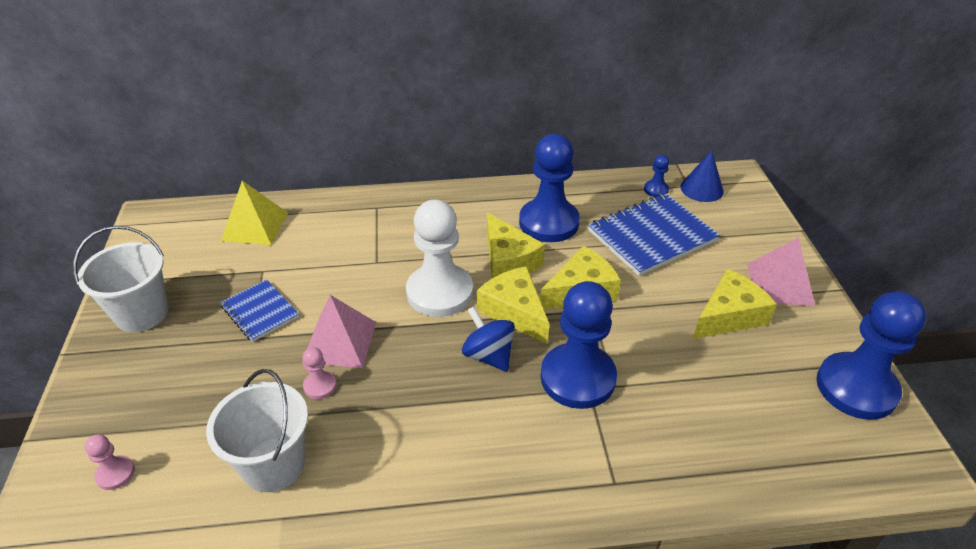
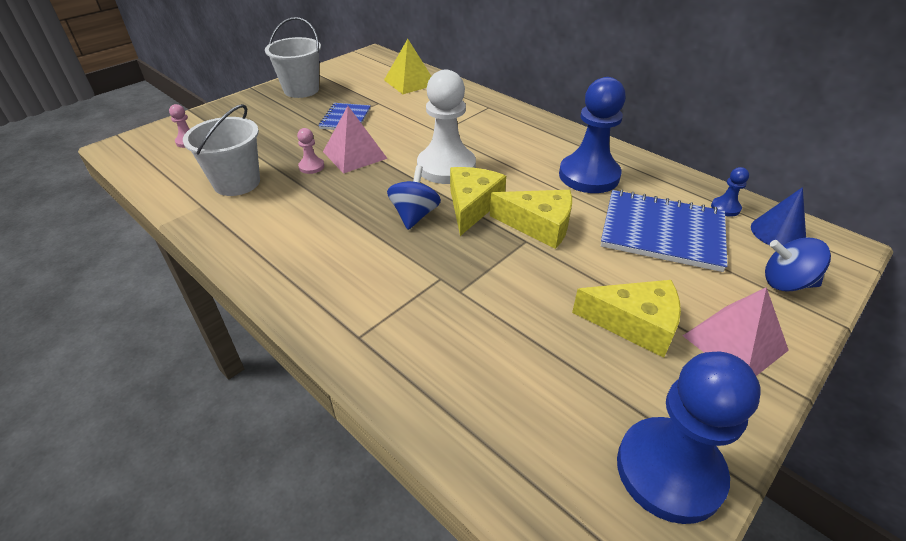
camera: 50 degrees right, 0 degrees up
yellow cheese [487,212,545,278] -> none
blue pawn [541,281,617,409] -> none
none -> blue spinning top [765,237,831,291]

